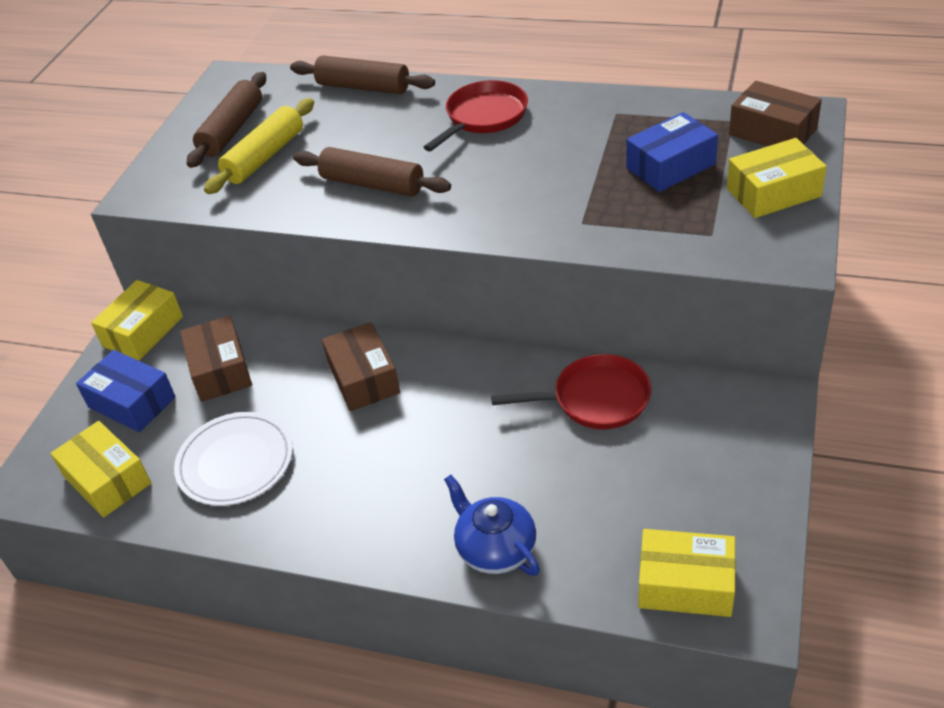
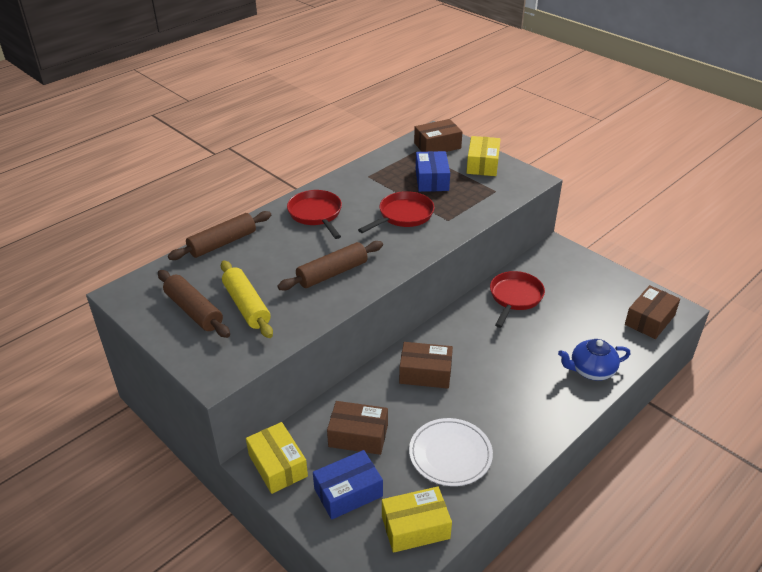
camera: 65 degrees left, 5 degrees down
yellow box [638,529,736,617] -> brown box [625,285,680,339]
none -> red pan [358,191,434,233]

